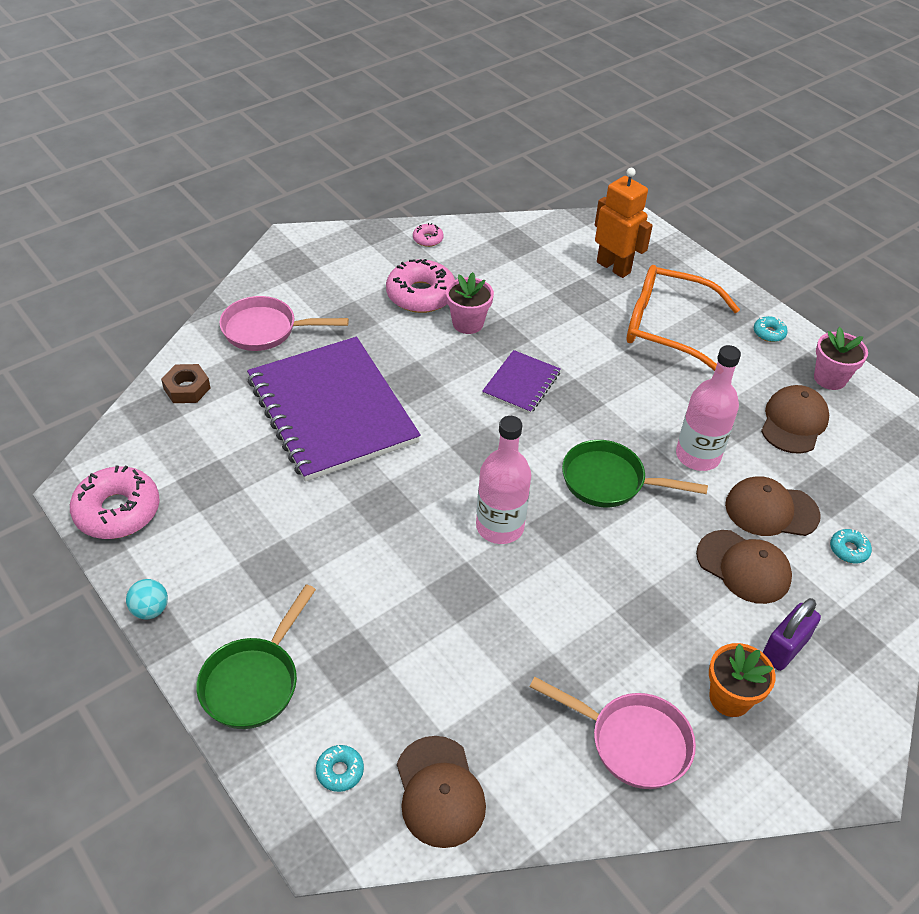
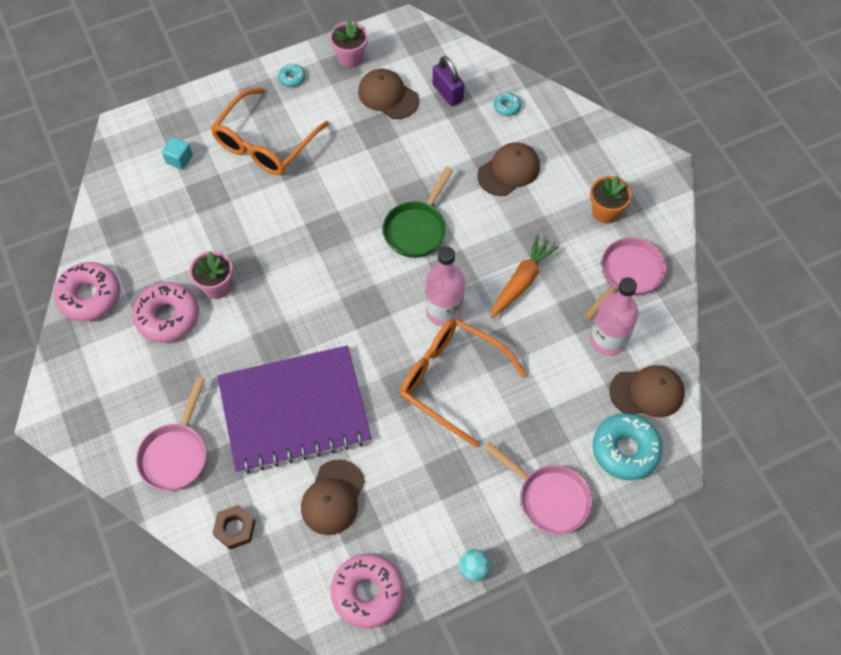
camera: 75 degrees left, 15 degrees up
green pan [196,584,316,729] -> pink pan [484,442,592,534]
turquoise donut [316,745,364,792] -> turquoise donut [593,413,663,480], size x2.15
pink donut [413,223,444,247] -> pink donut [54,262,120,321], size x2.15
purple notebook [482,350,561,414] -> none
orange robot [595,168,653,278] -> turquoise cube [162,137,193,170]
pink bottle [676,345,741,471] -> pink bottle moved to [590,277,639,356]
brown cap [725,476,821,536] -> brown cap moved to [301,460,365,535]
purple padlock [762,598,821,671] -> purple padlock moved to [433,56,464,106]
none -> orange glasses [400,318,527,447]
none -> orange carrot [491,234,559,318]

